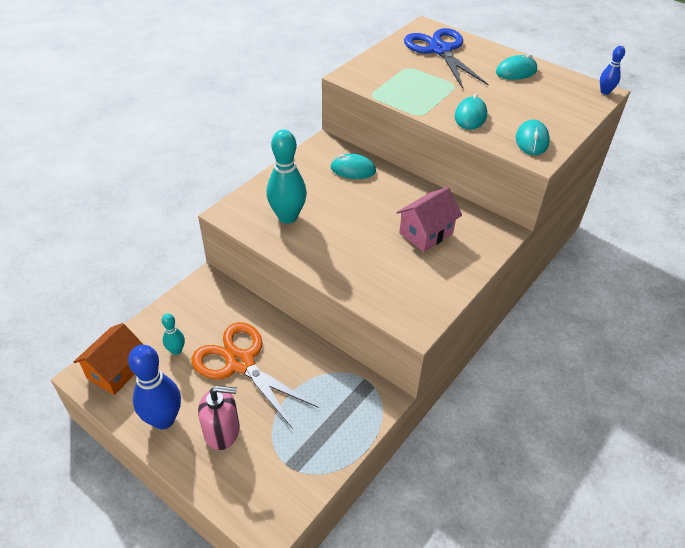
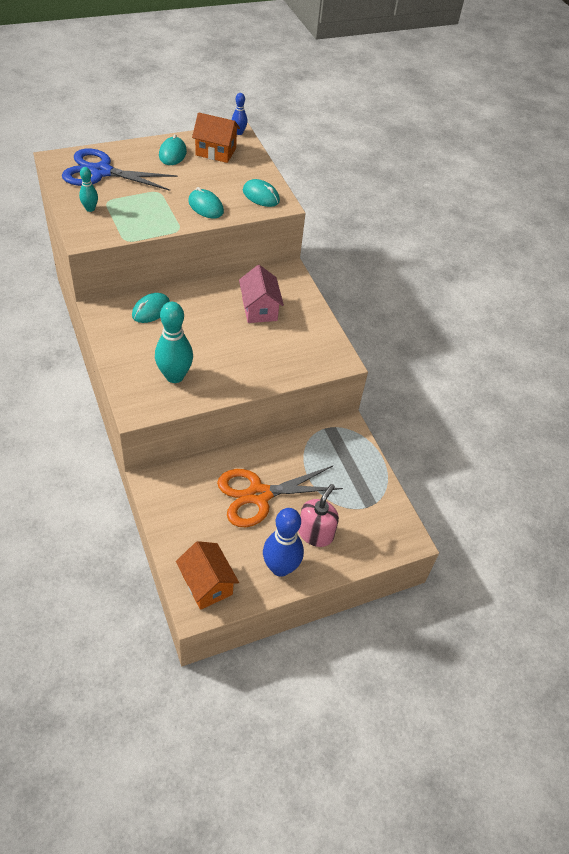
camera: 65 degrees left, 5 degrees up
turquoise bowling pin [162,313,185,355] -> turquoise bowling pin moved to [79,167,98,212]
none -> orange house [192,112,240,163]

